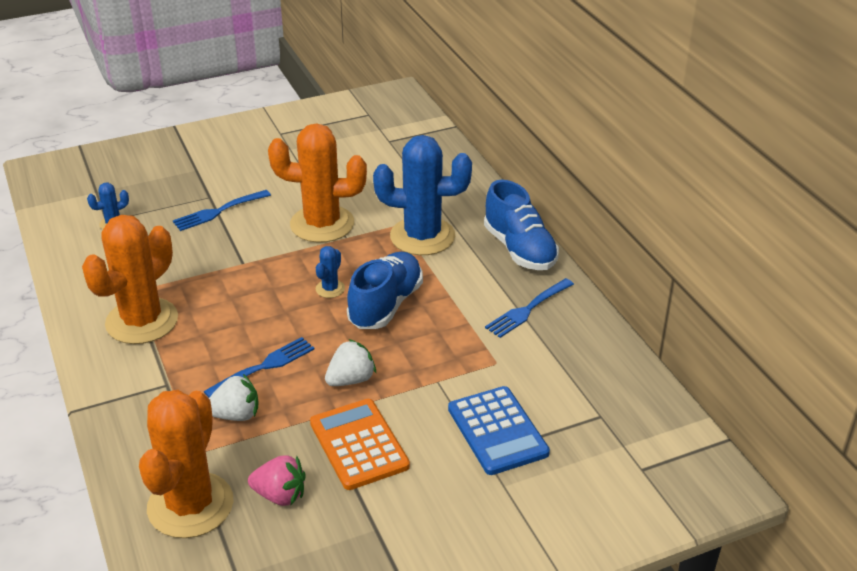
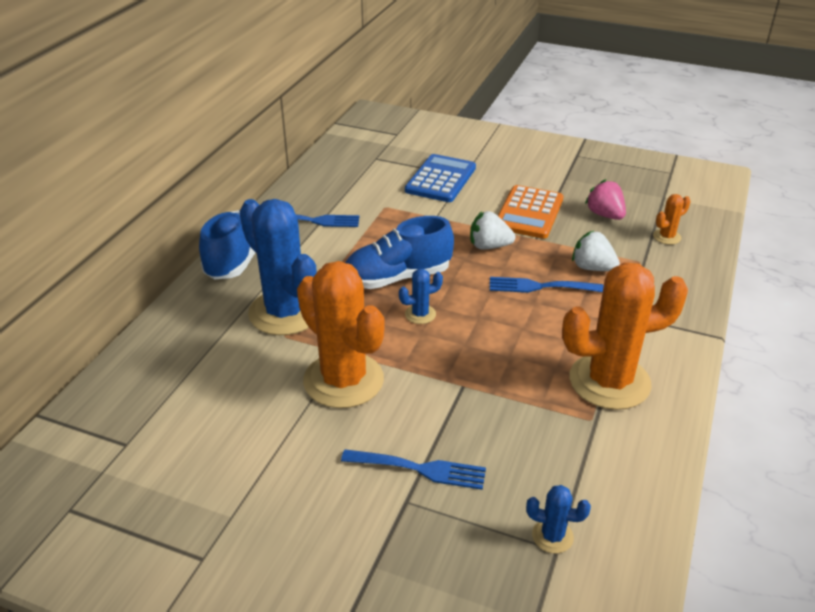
camera: 135 degrees left, 0 degrees up
orange cactus [139,390,233,538] -> orange cactus [653,194,691,245], size x0.43

